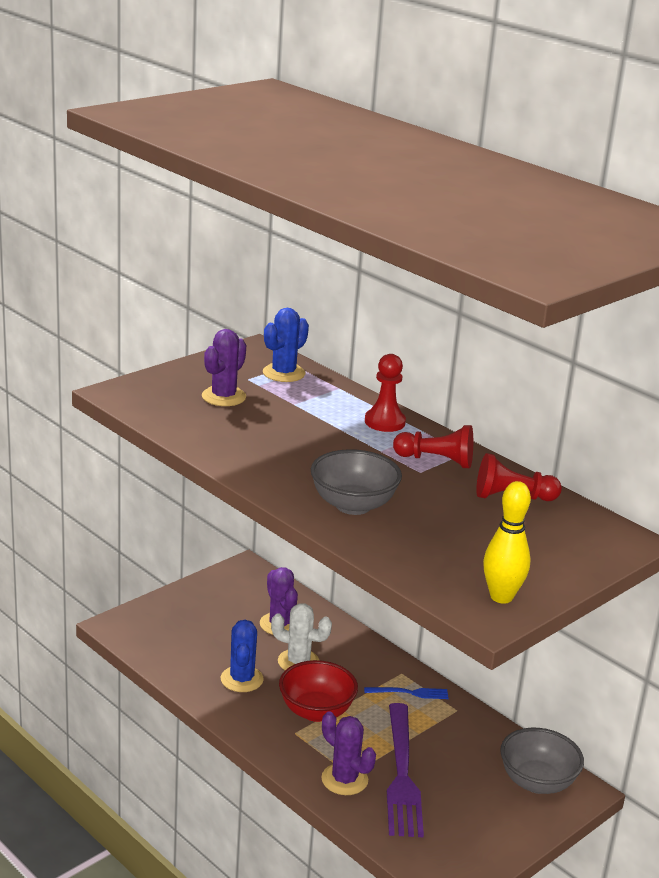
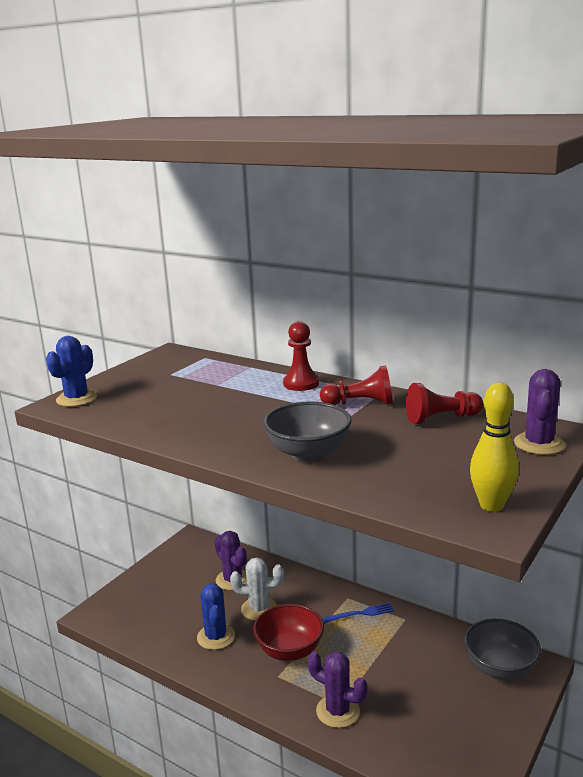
camera: 10 degrees left, 5 degrees down
purple cactus [202,329,246,406] -> purple cactus moved to [514,369,565,455]
blue cactus [263,308,309,382] -> blue cactus moved to [46,336,97,407]
purple fork [387,703,424,837] -> none

